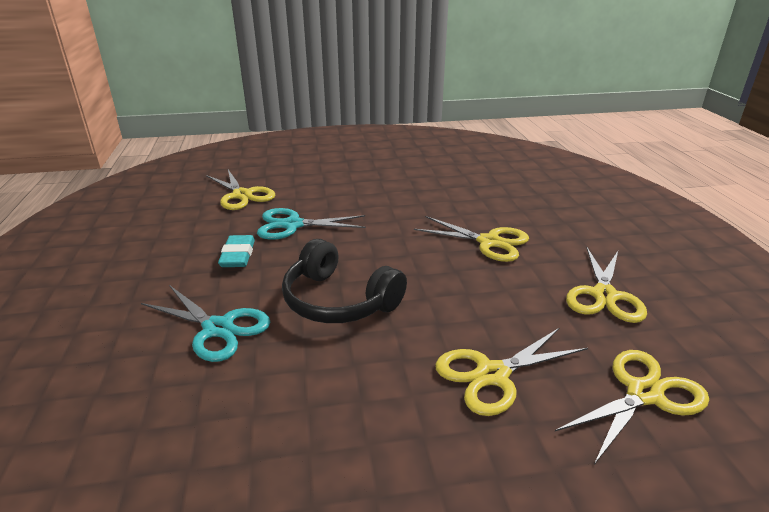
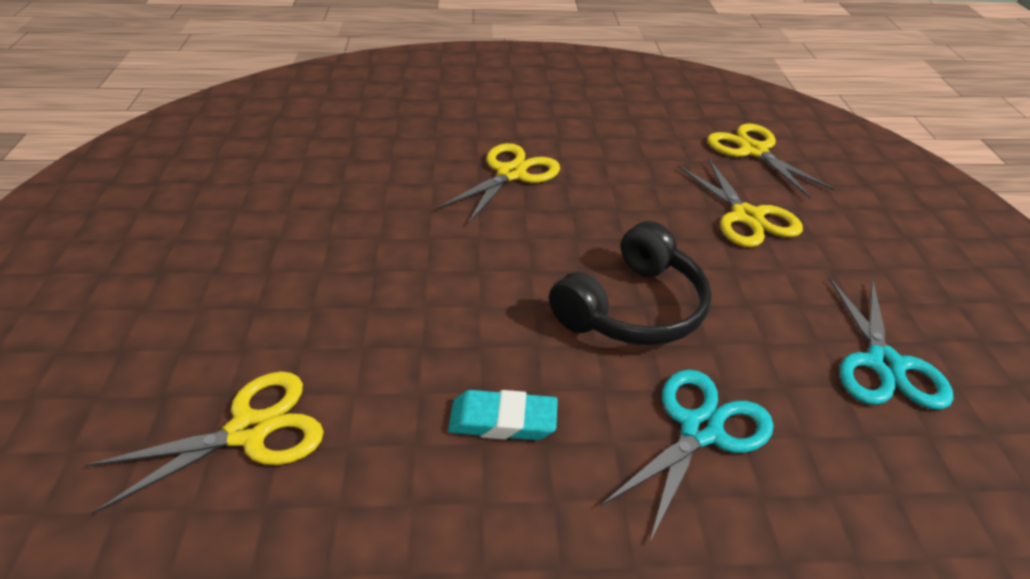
camera: 85 degrees left, 10 degrees up
turquoise scissors [257,208,366,240] -> turquoise scissors moved to [829,277,953,410]
yellow scissors [566,248,647,323] -> none

